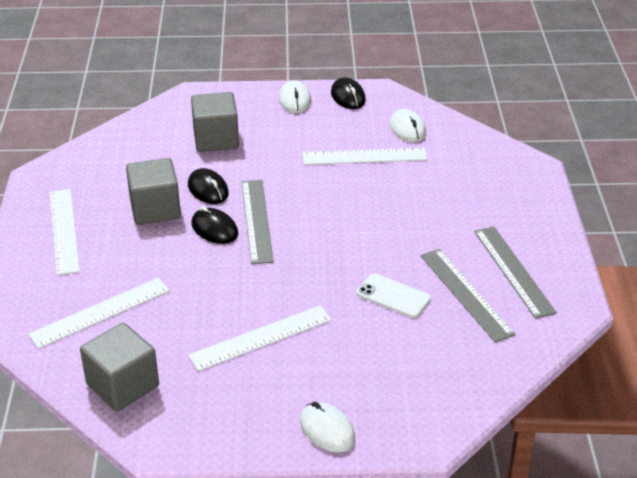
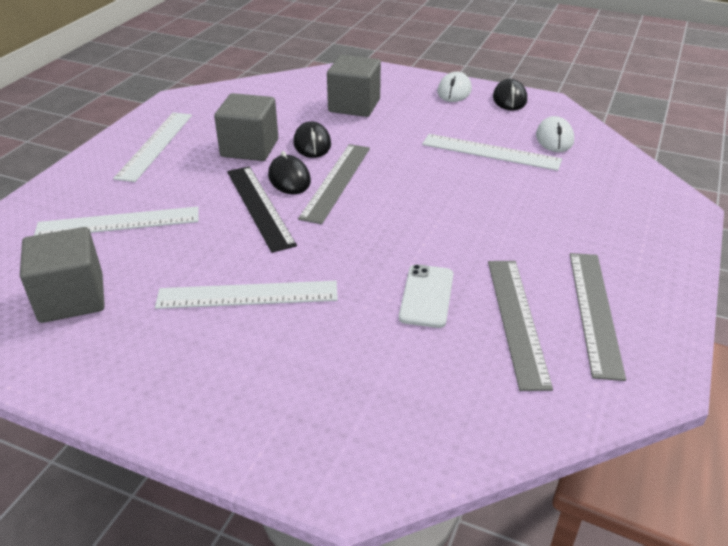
camera: 25 degrees right, 0 degrees up
white mouse [300,402,355,453] -> none
white phone [356,273,431,318] -> white phone turned 45 degrees clockwise [399,264,454,328]
none -> black ruler [227,166,297,253]

